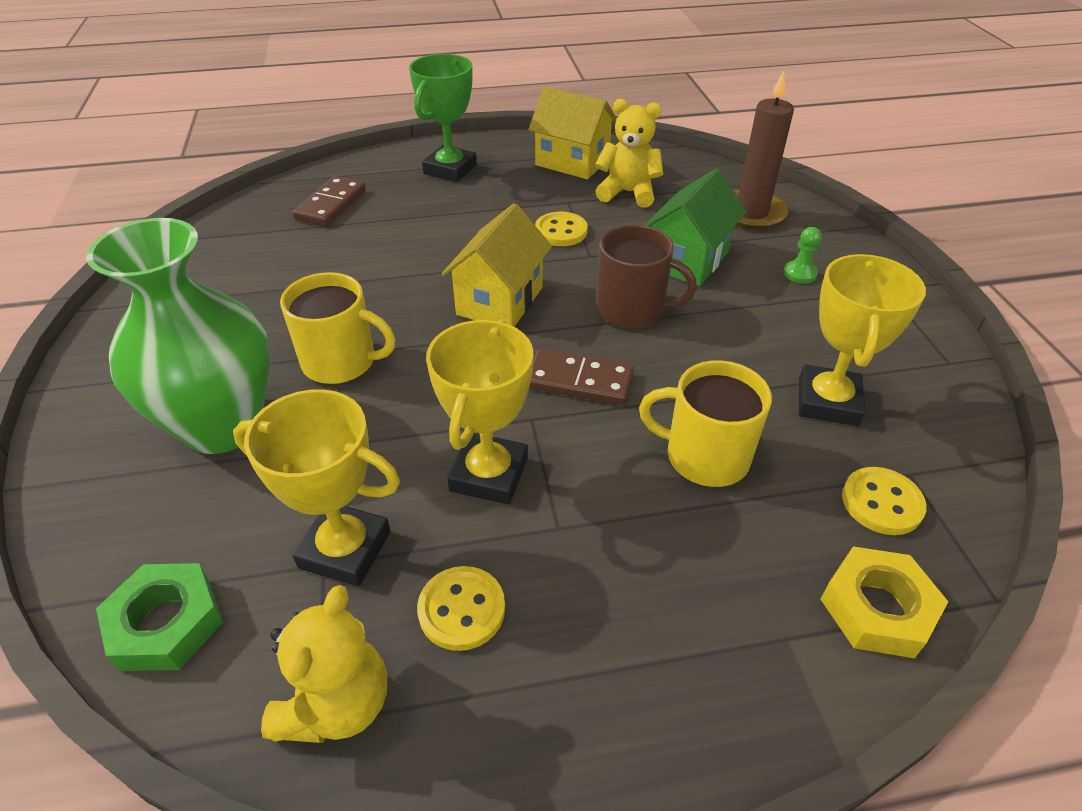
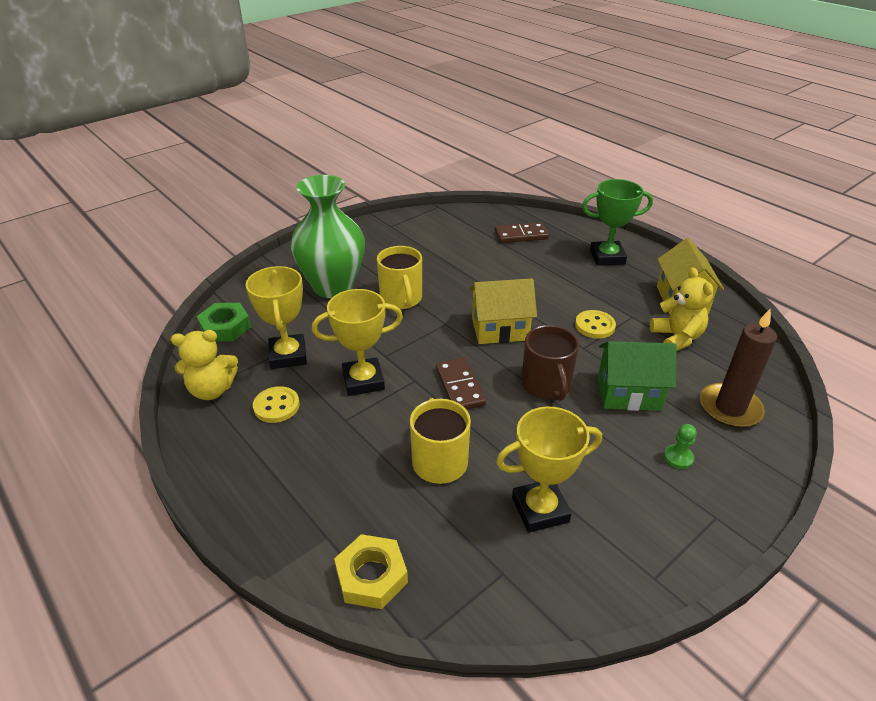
camera: 60 degrees right, 5 degrees down
yellow button [842,467,927,535] -> none

